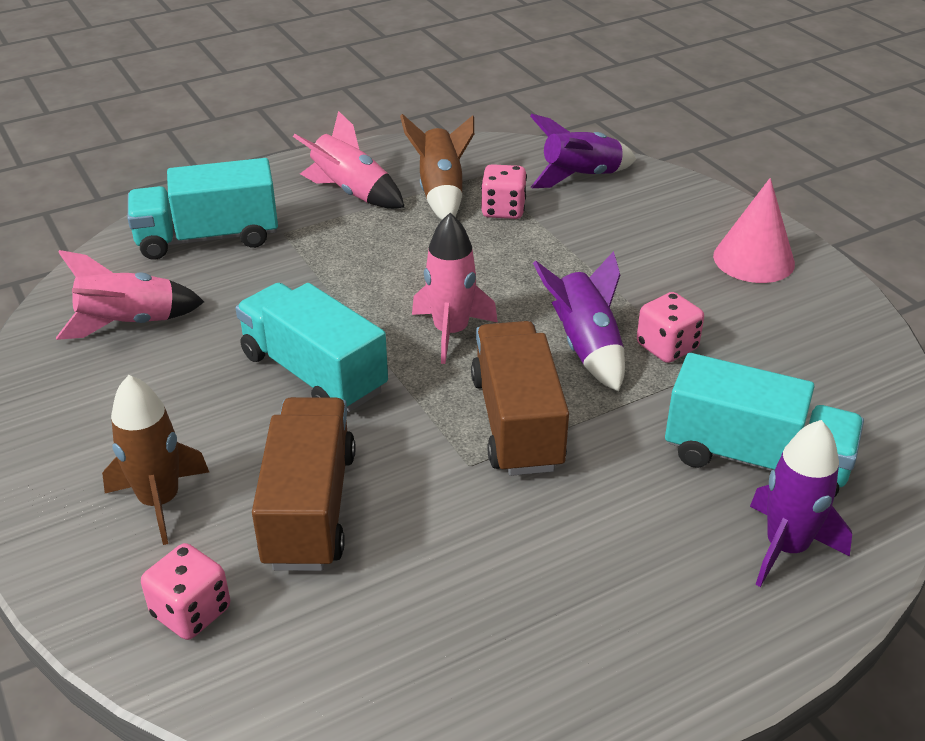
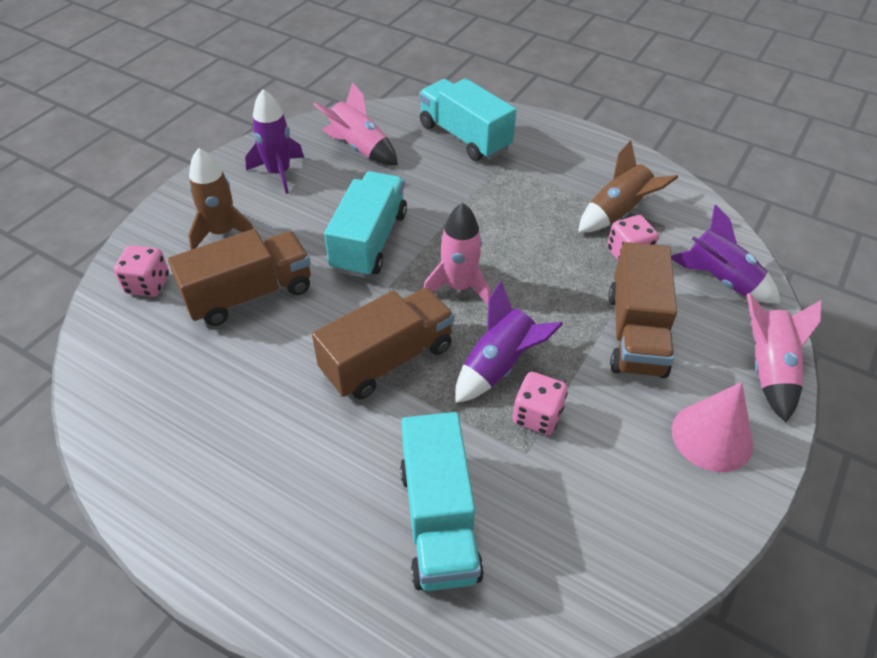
camera: 60 degrees right, 10 degrees up
pink rocket [293,111,405,209] -> pink rocket moved to [747,293,821,423]
purple rocket [750,420,852,587] -> purple rocket moved to [245,89,304,194]
none -> brown truck [608,242,677,378]

